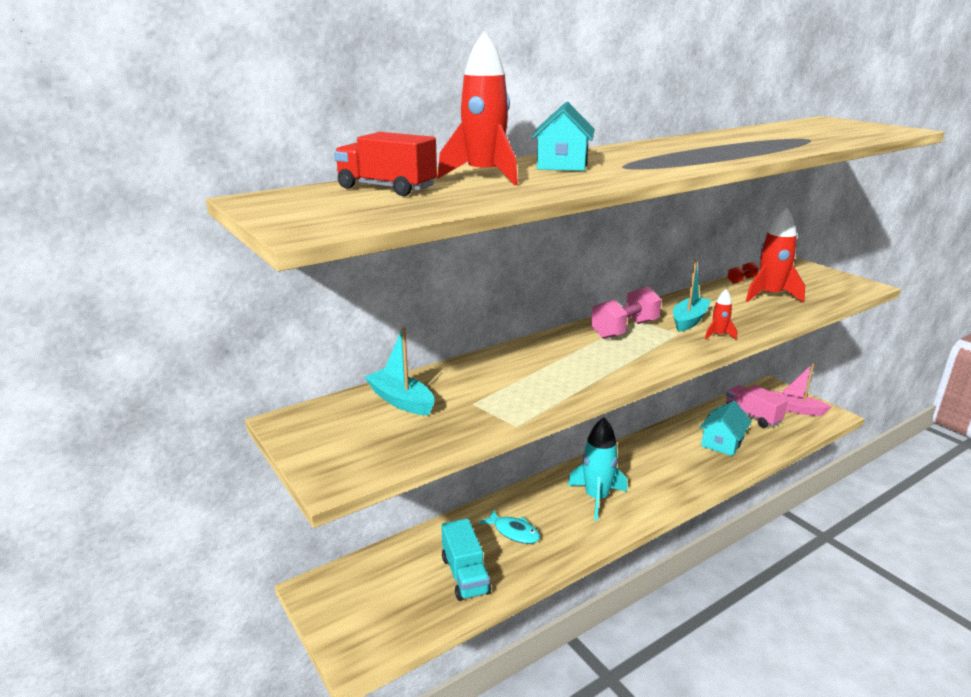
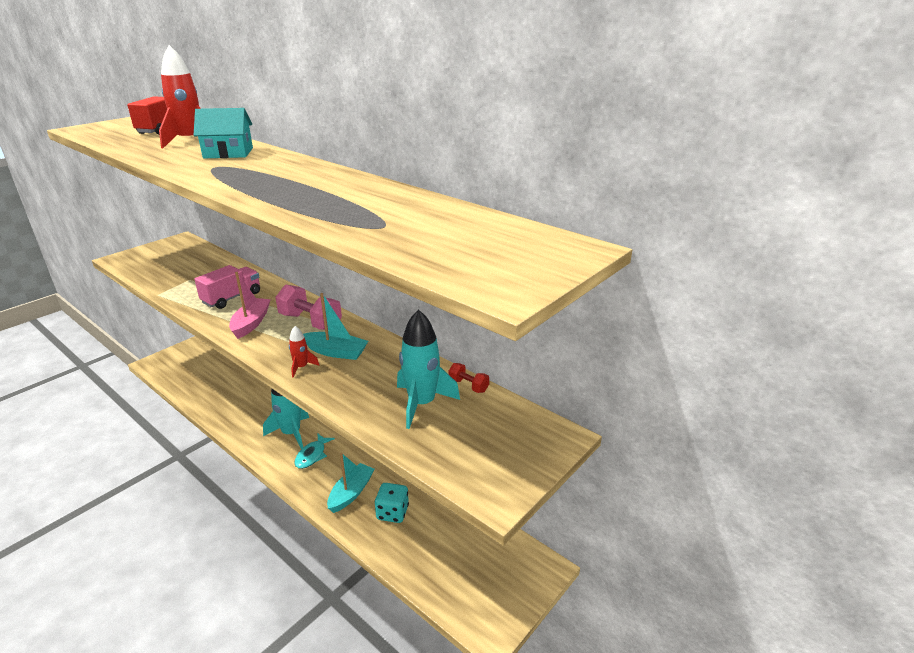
camera: 75 degrees right, 5 degrees up
turquoise boat [365,327,434,416] -> turquoise boat moved to [327,453,375,513]
turquoise truck [441,518,491,601] -> none
turquoise fish [479,509,540,544] -> turquoise fish moved to [294,434,335,469]
turquoise house [699,401,752,456] -> turquoise dice [375,483,409,523]
pink truck [726,385,788,428] -> pink truck moved to [194,265,260,309]
red rocket [746,208,805,303] -> turquoise rocket [397,309,460,429]
pink boat [770,363,832,416] -> pink boat moved to [229,272,271,339]

